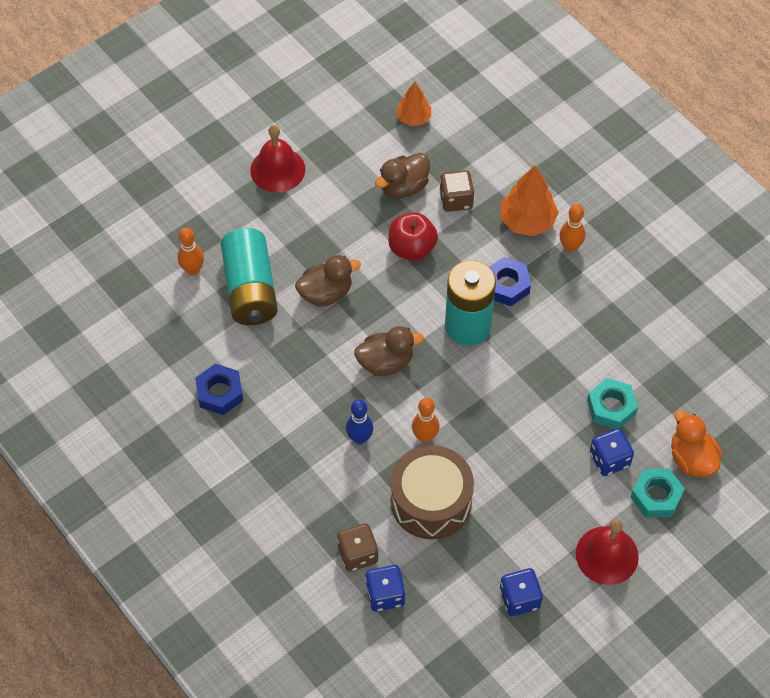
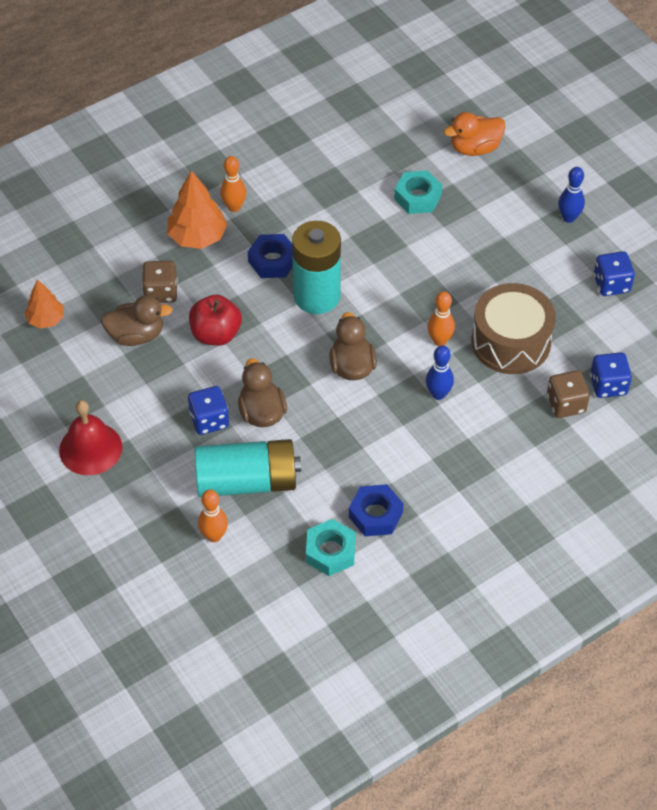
camera: 85 degrees left, 5 degrees down
brown duck [375,153,430,199] -> brown duck turned 60 degrees counterclockwise [101,295,173,346]
red bell [576,519,639,585] -> blue bowling pin [558,167,585,223]
blue dice [590,428,634,476] -> blue dice moved to [188,386,229,435]
turquoise nut [631,469,685,518] -> turquoise nut moved to [306,519,356,576]

